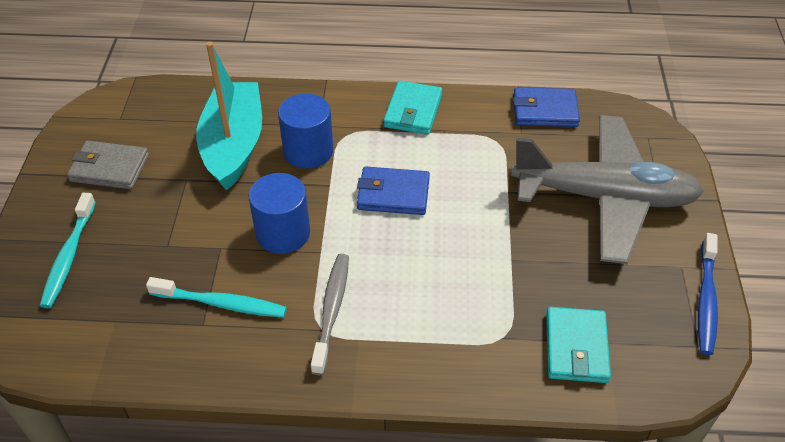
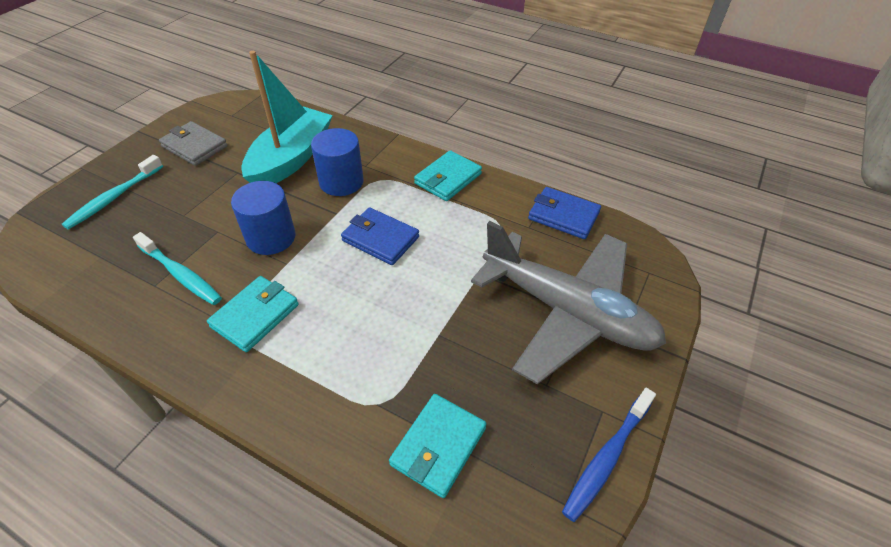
camera: 25 degrees right, 0 degrees up
grey toothbrush [311,254,349,375] -> turquoise wallet [207,276,299,352]

